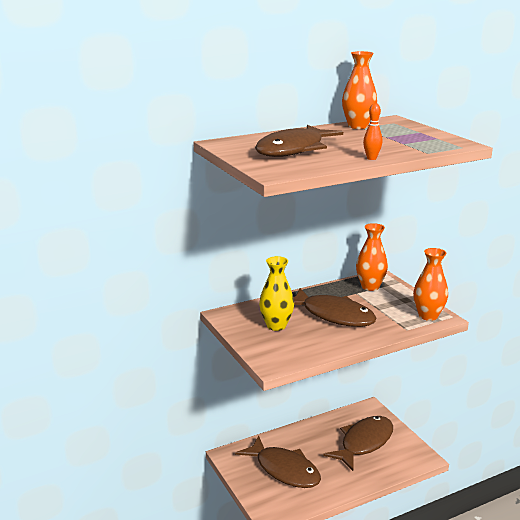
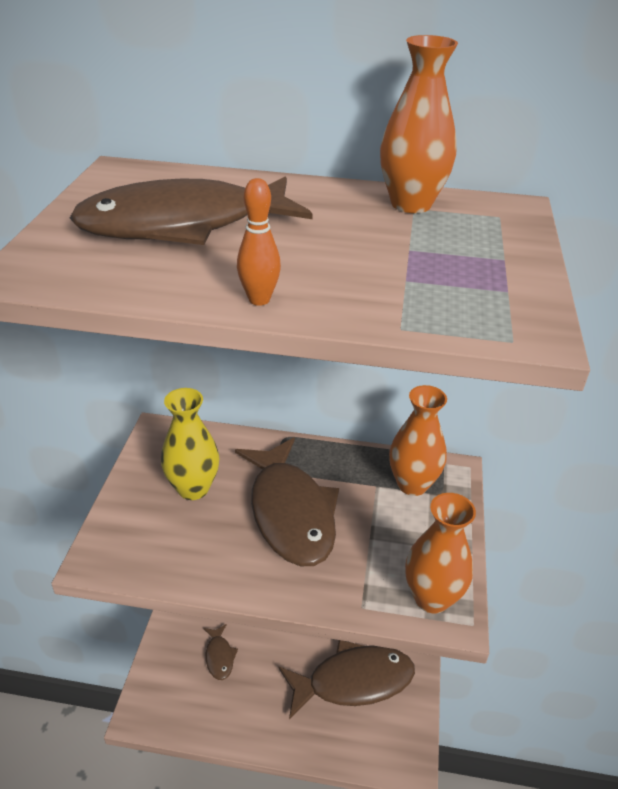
camera: 35 degrees right, 15 degrees up
brown fish [235,436,321,488] -> brown fish [203,624,238,680], size x0.46

